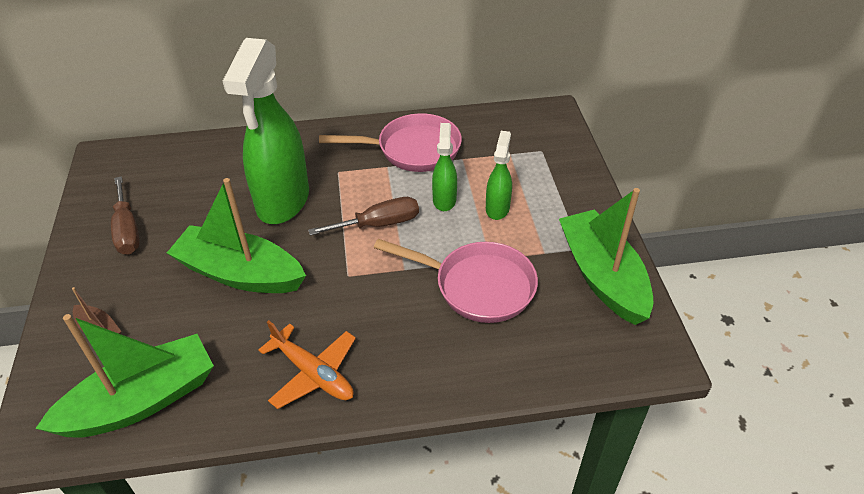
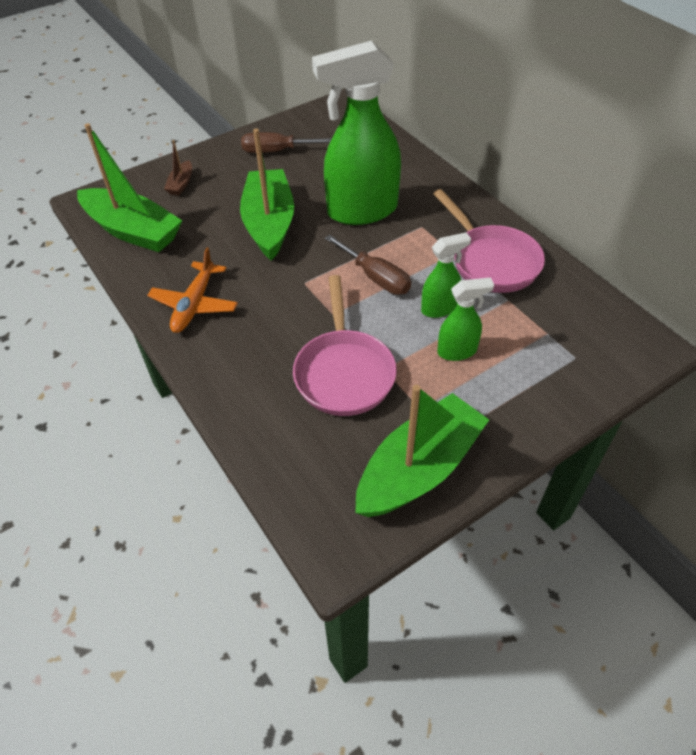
camera: 65 degrees right, 5 degrees up
brown screwdriver [111,176,140,255] -> brown screwdriver turned 45 degrees clockwise [241,132,332,153]

